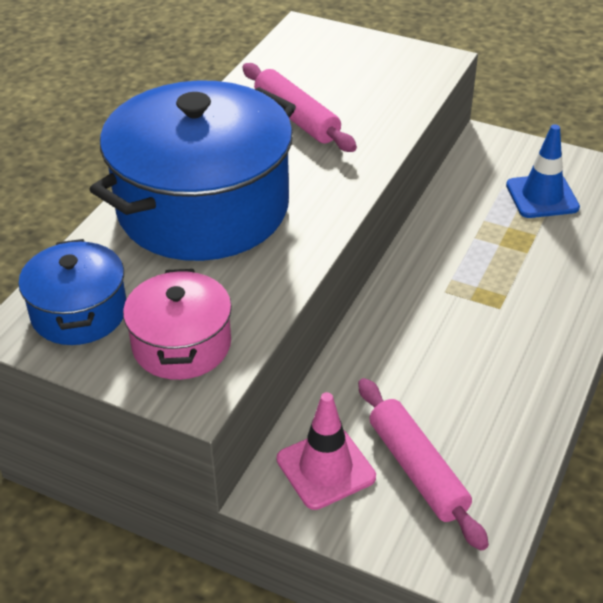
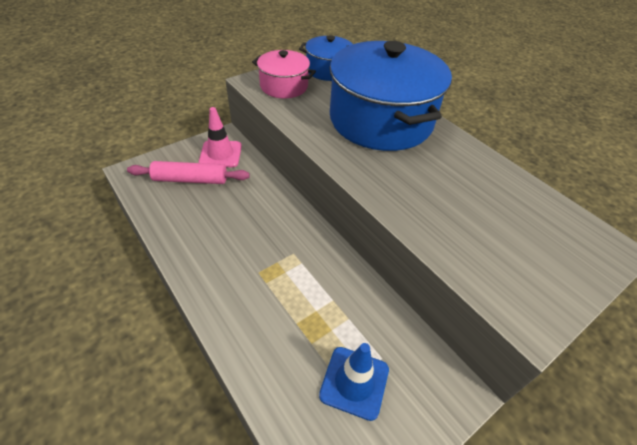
camera: 115 degrees right, 5 degrees up
pink rolling pin [242,63,357,152] -> none

